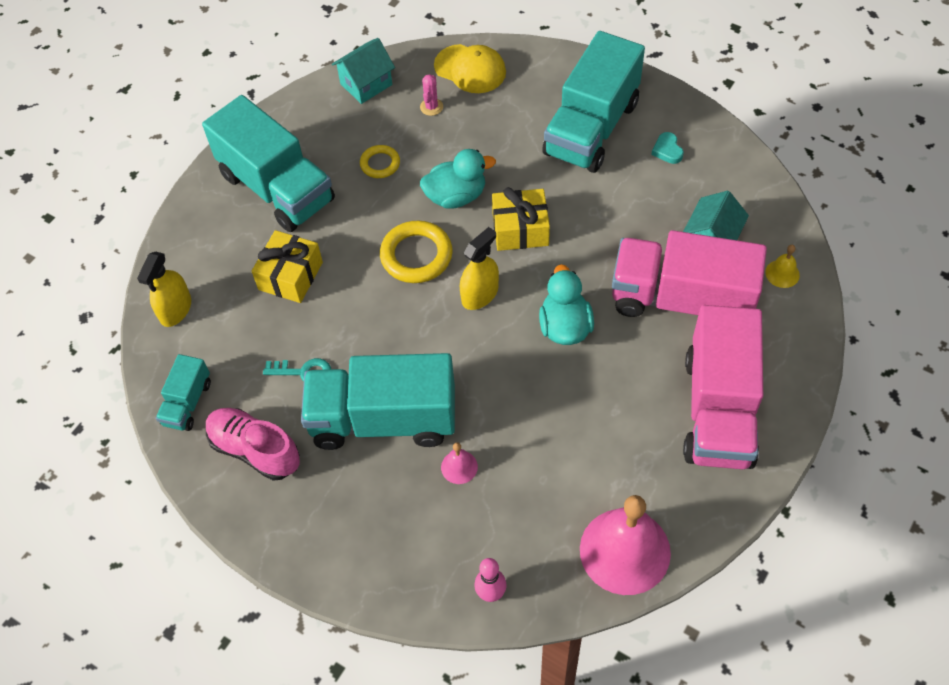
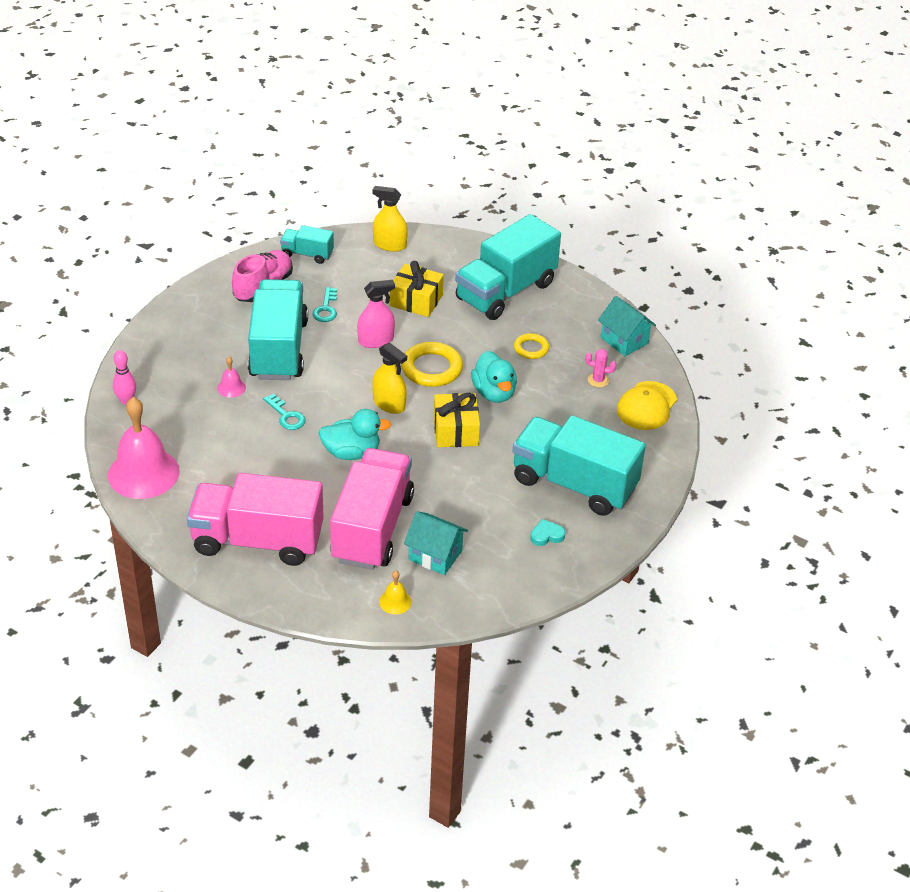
camera: 85 degrees right, 15 degrees down
none -> turquoise key [263,394,305,430]
none -> pink spray bottle [357,280,395,348]

